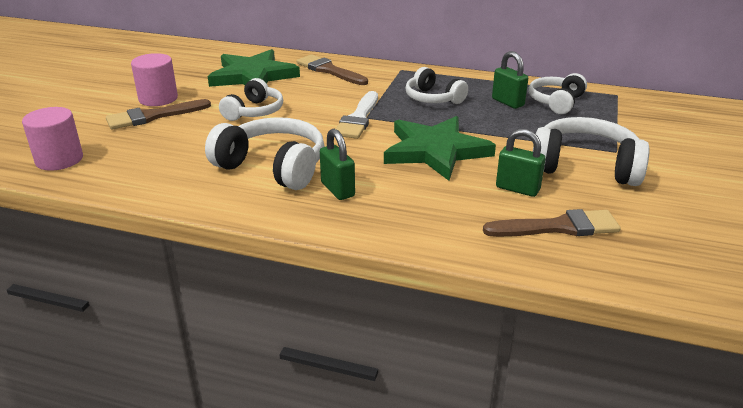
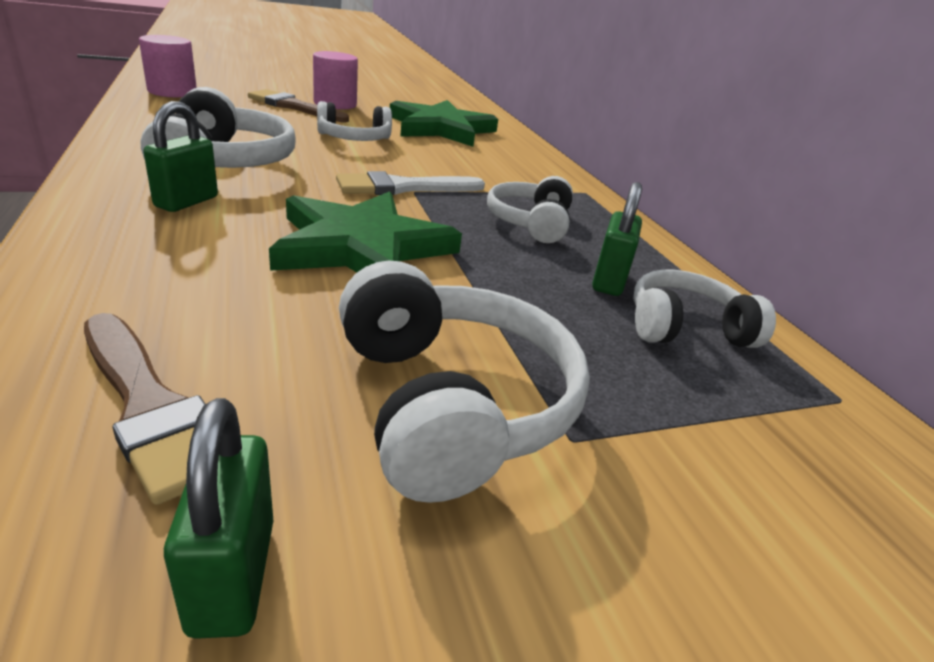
camera: 50 degrees right, 0 degrees up
brown brush [296,54,368,85] -> none
green padlock [496,129,545,197] -> green padlock moved to [164,398,273,639]

